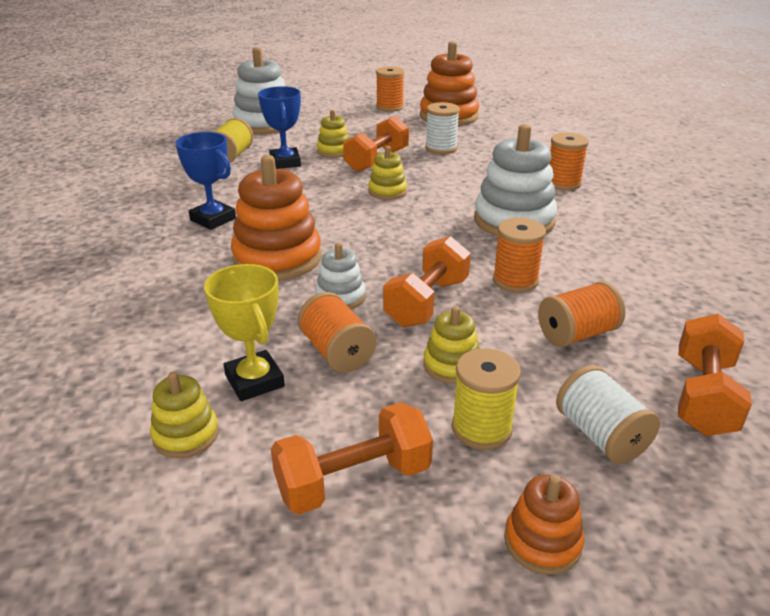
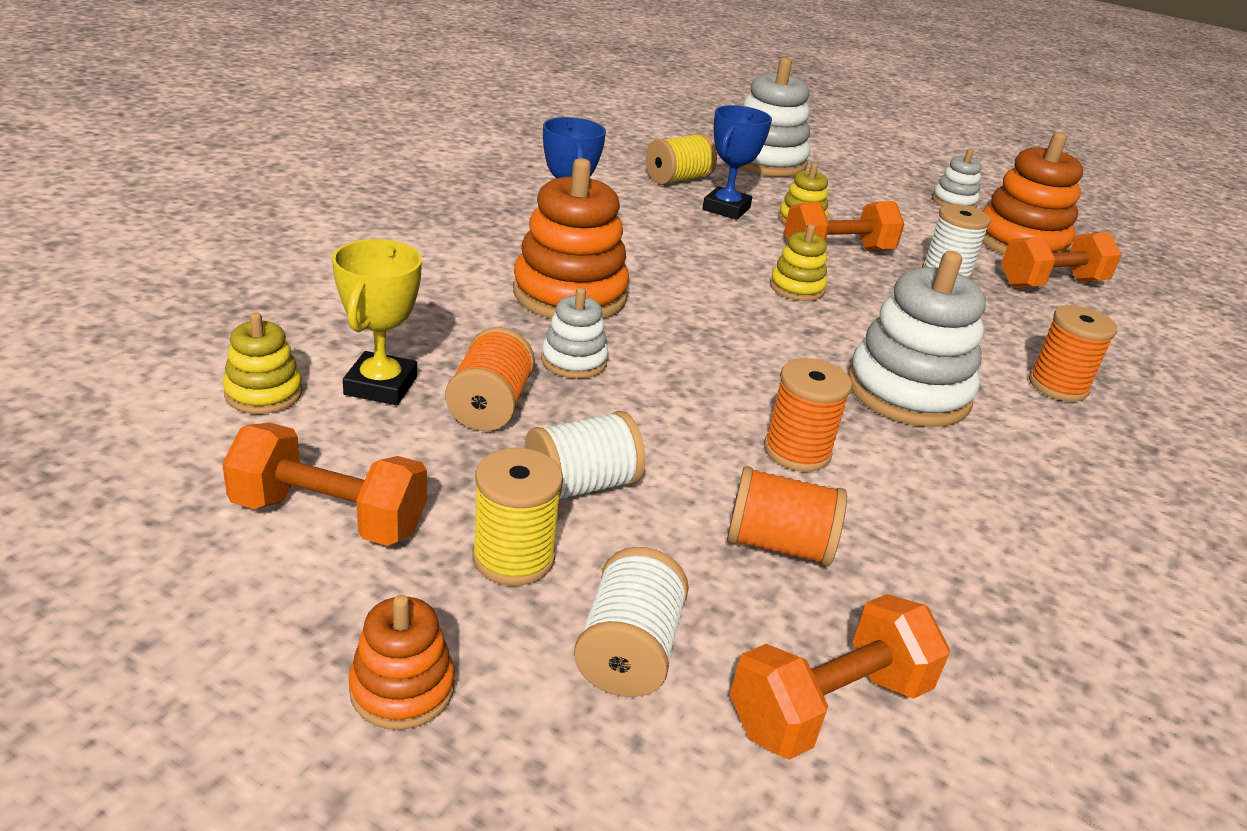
camera: 35 degrees right, 0 degrees up
orange spool [376,66,405,112] -> white stacking toy [932,149,982,208]
orange dumbbell [383,236,471,327] -> orange dumbbell moved to [1001,232,1122,287]
yellow stacking toy [423,306,480,384] -> white spool [524,411,645,500]

